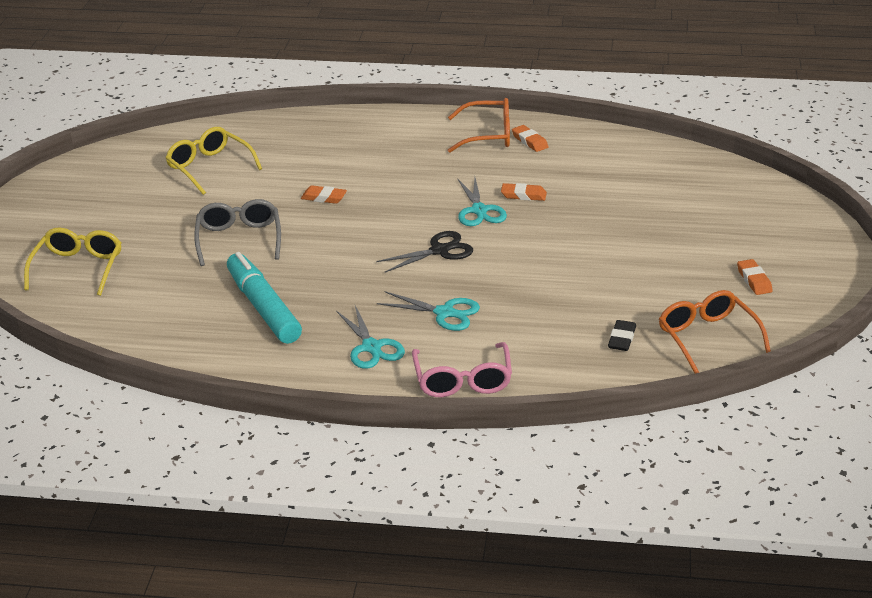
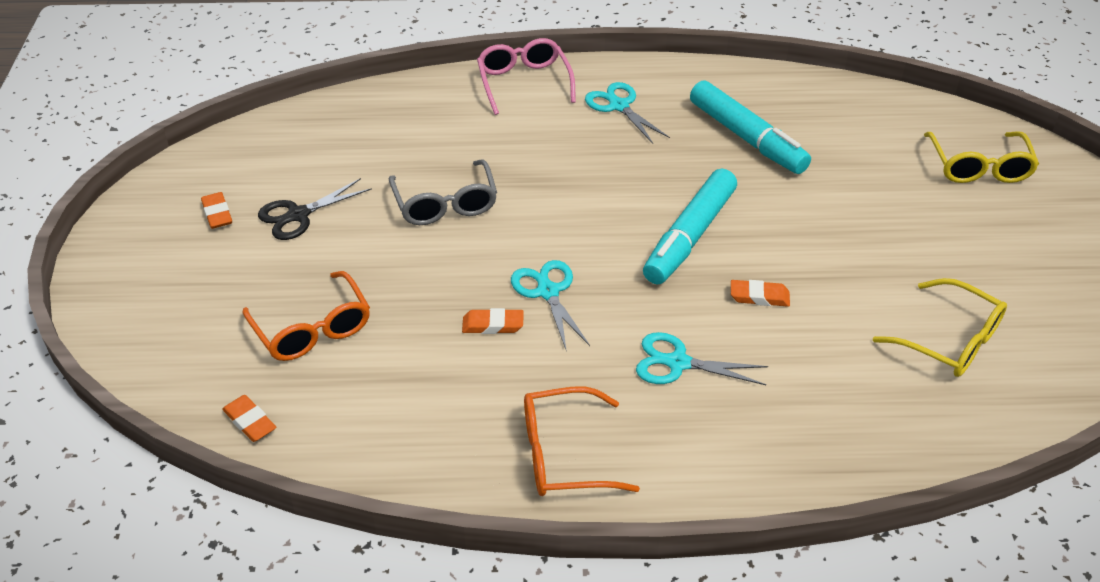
camera: 170 degrees right, 10 degrees up
grey glasses [194,199,281,266] -> grey glasses moved to [389,160,497,225]
black scissors [376,231,473,272] -> black scissors moved to [258,178,372,240]
turquoise scissors [377,291,480,331] -> turquoise scissors moved to [636,332,768,385]
orange eraser [512,125,549,152] -> orange eraser moved to [222,395,276,442]
black eraser [608,320,636,351] -> none
orange glasses [659,290,771,374] -> orange glasses moved to [242,271,370,361]
none -> turquoise marker [643,169,737,284]

